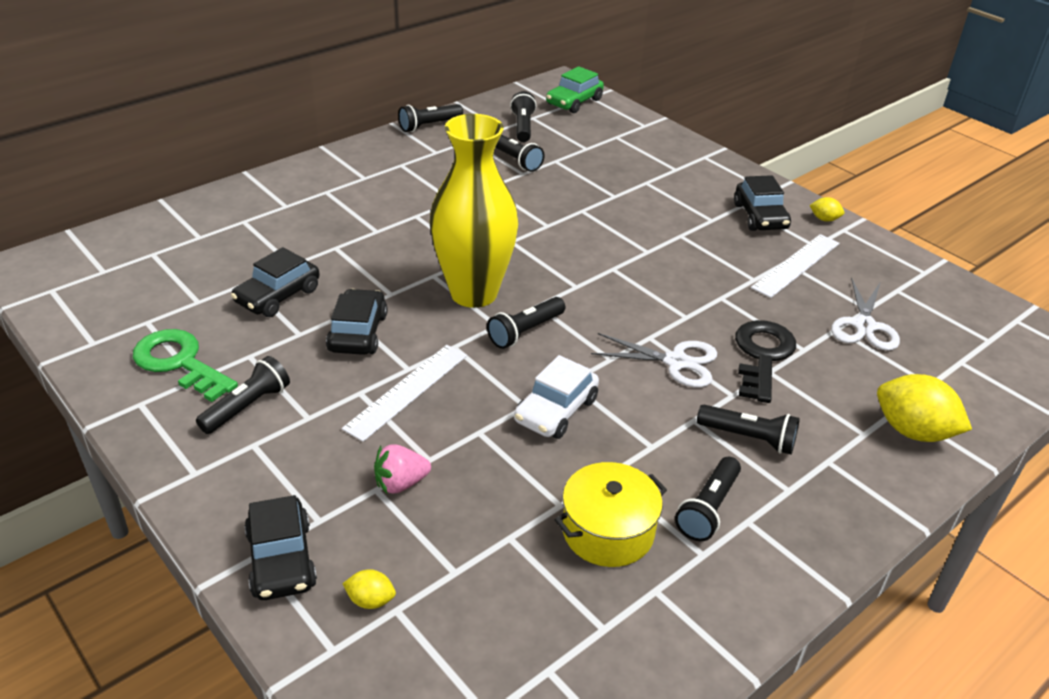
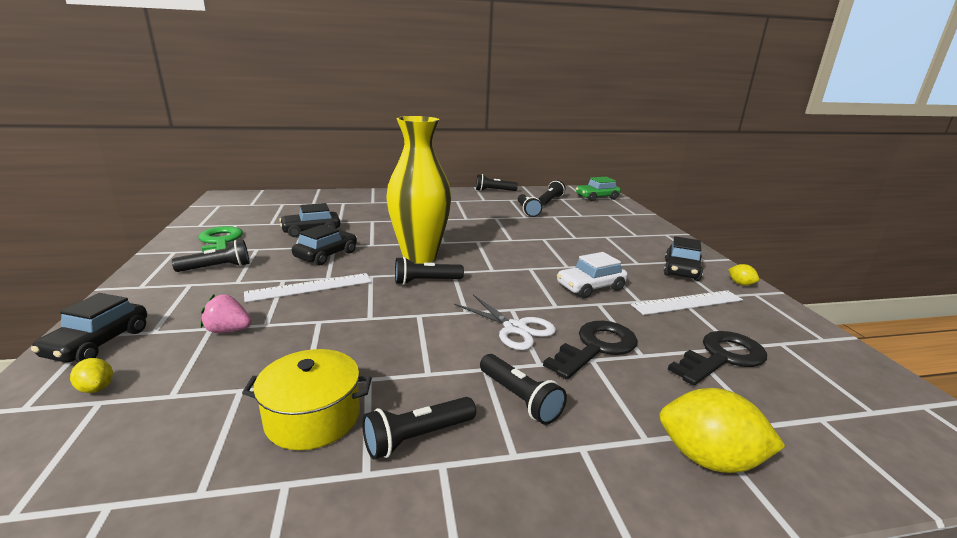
camera: 30 degrees right, 15 degrees down
white car [514,355,599,439] -> white car moved to [557,252,628,298]
white scissors [831,277,900,351] -> black key [668,331,767,386]
yellow lemon [877,374,972,442] -> yellow lemon turned 45 degrees counterclockwise [659,388,786,473]

